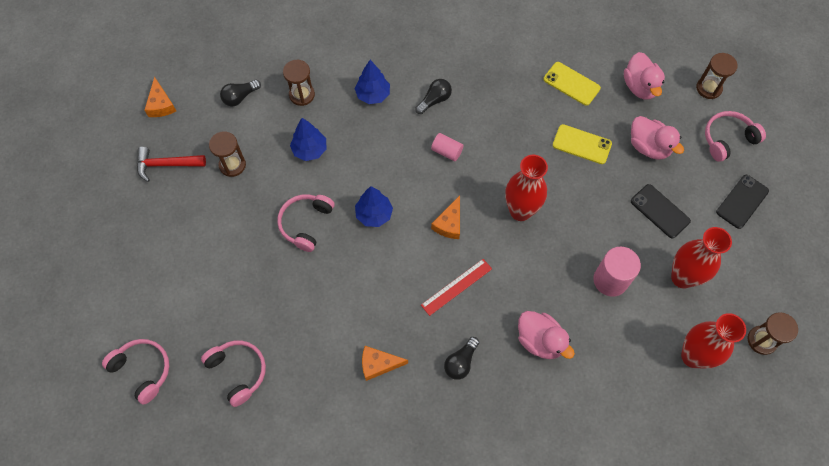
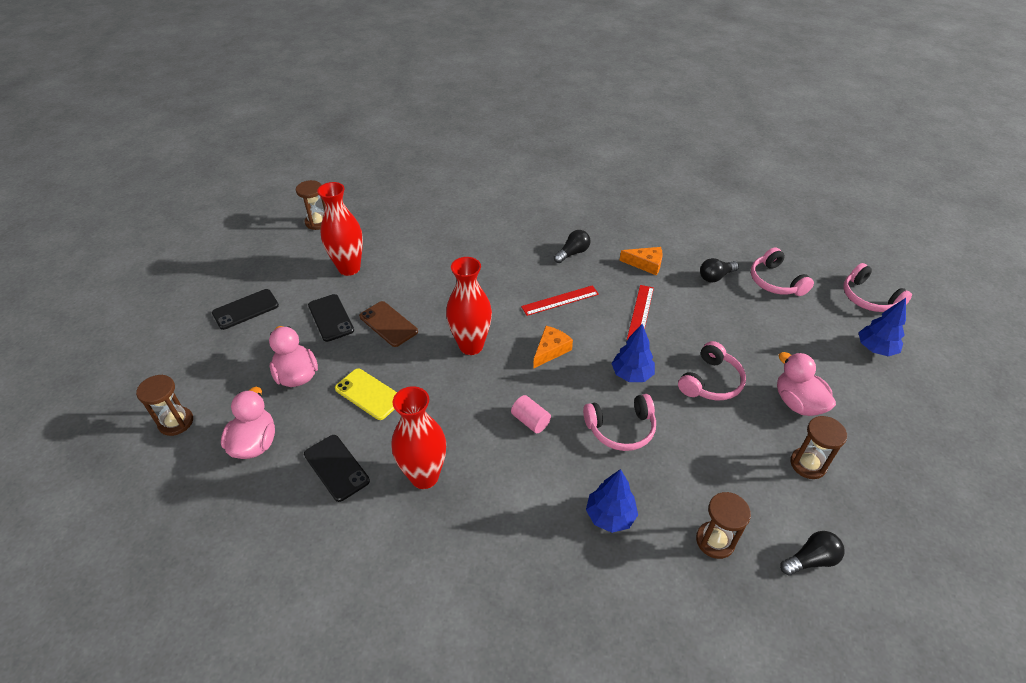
camera: 165 degrees left, 20 degrees down
red hammer [137,147,206,182] -> none
orange cheese [145,77,176,117] -> none
blue tree [290,118,326,161] -> blue tree moved to [858,298,906,356]
black light bulb [415,79,452,114] -> black light bulb moved to [700,258,739,283]
pink duck [518,311,575,359] -> pink duck moved to [777,352,836,416]
yellow phone [544,62,601,106] -> black phone [304,435,370,502]
pink cylinder [594,247,641,297] -> none
red vase [681,313,746,369] -> red vase moved to [392,386,446,489]
pink headphones [705,111,766,162] -> pink headphones moved to [583,394,656,451]
none -> brown phone [359,301,418,347]
none -> red ruler [627,285,654,340]

